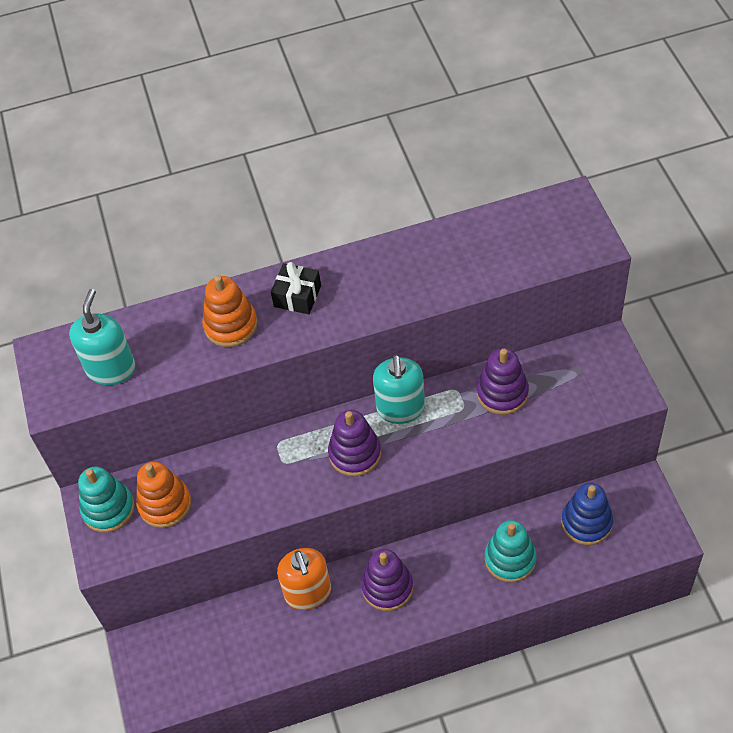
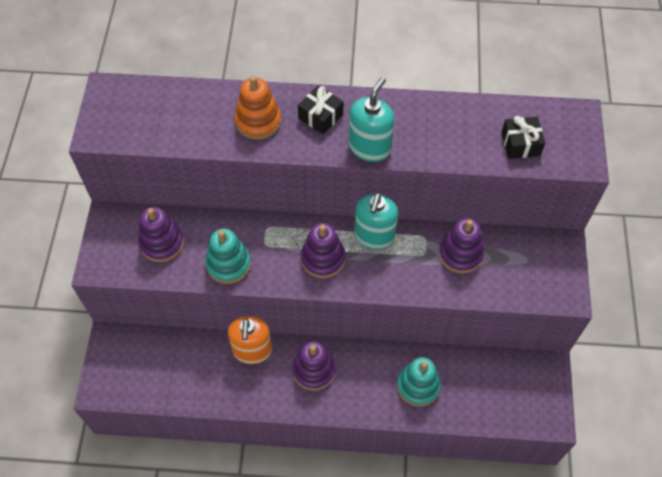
camera: 15 degrees right, 5 degrees up
turquoise soap dispenser [69,289,136,385] -> turquoise soap dispenser moved to [349,77,394,162]
turquoise stacking toy [78,467,135,533] -> turquoise stacking toy moved to [205,229,251,284]
orange stacking toy [136,462,191,528] -> purple stacking toy [138,207,184,262]
blue stacking toy [561,483,613,545] -> none
none -> black gift [501,116,545,159]

